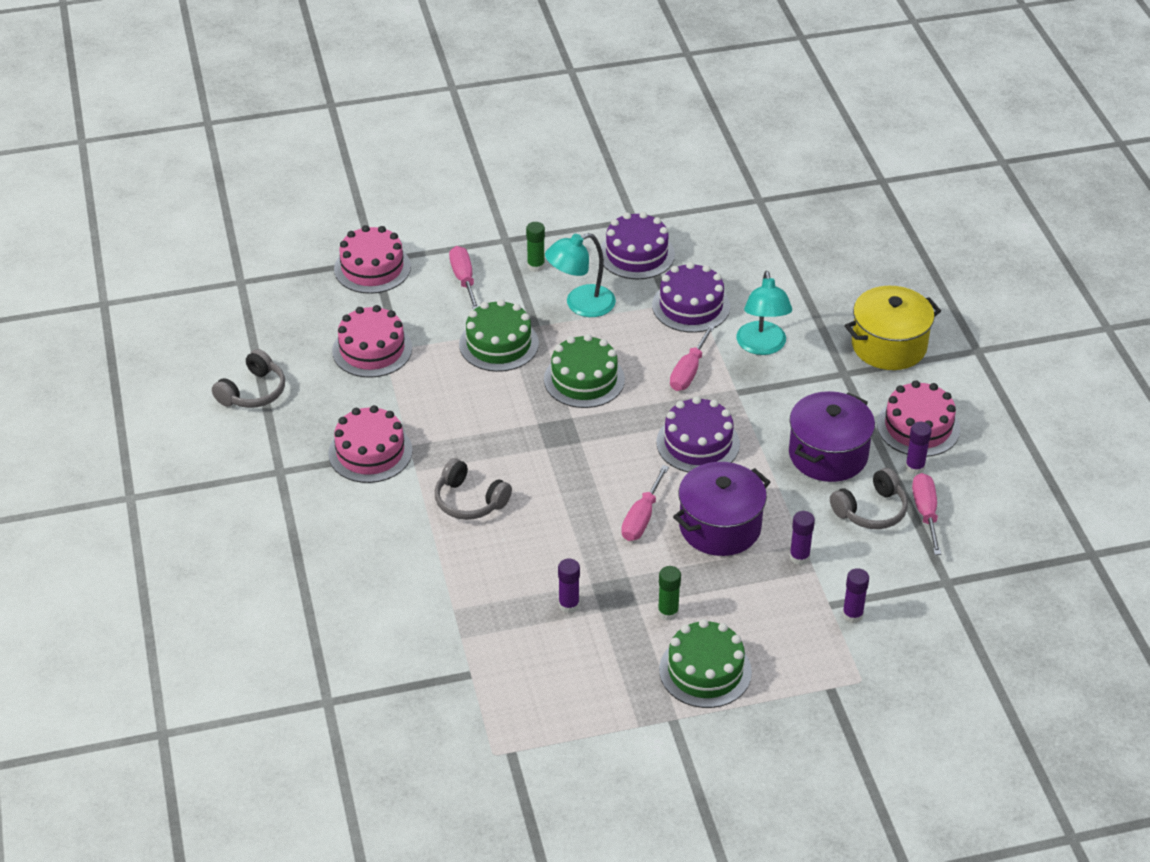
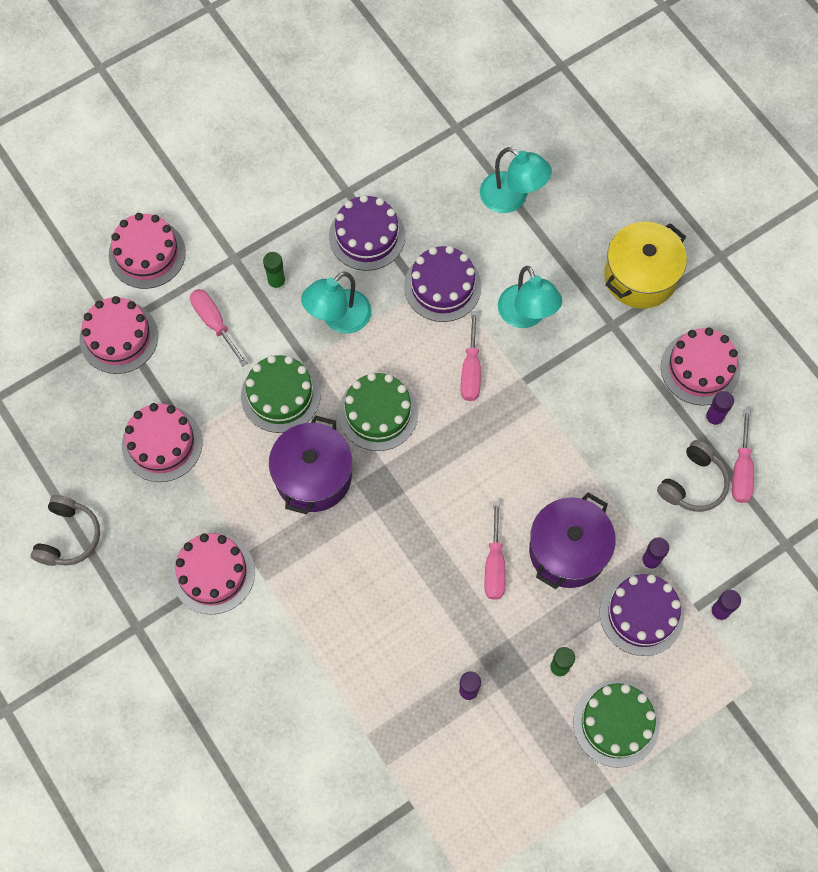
camera: 20 degrees left, 25 degrees up
grey headphones [435,458,512,520] -> none
purple cake [656,396,740,472] -> purple cake moved to [600,573,684,656]
purple pot [789,391,875,482] -> purple pot moved to [269,415,352,515]
pink screwdriver [912,473,941,555] -> pink screwdriver turned 150 degrees counterclockwise [732,409,754,503]
none -> pink cake [109,213,186,289]
none -> turquoise lamp [480,147,552,213]

